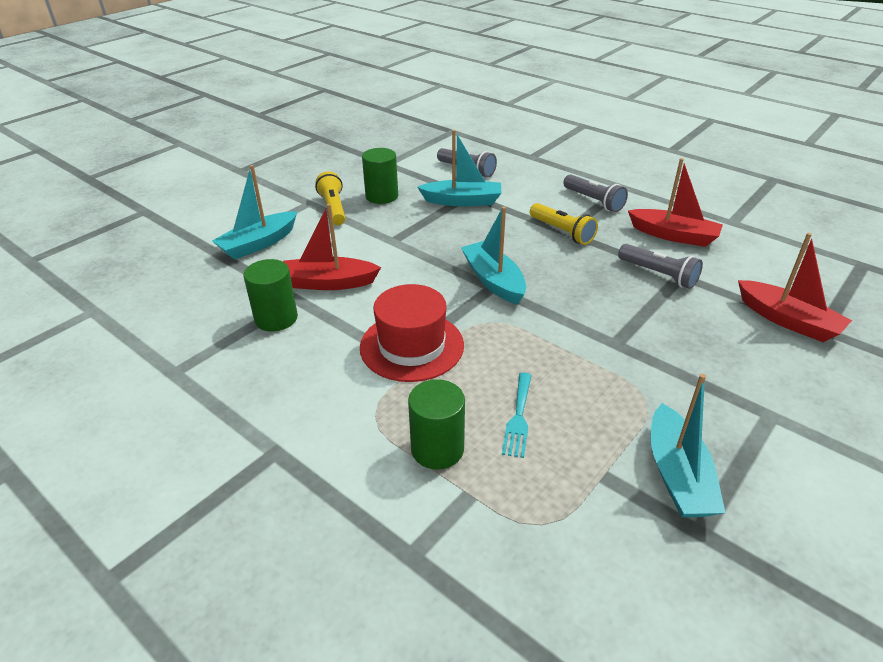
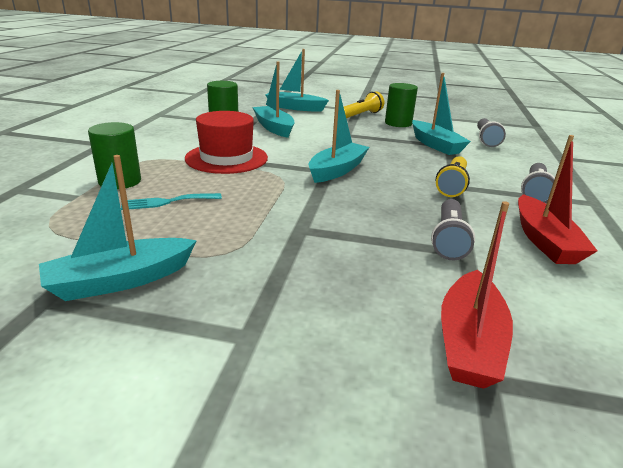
camera: 60 degrees right, 10 degrees down
red boat [283,204,381,290] -> turquoise boat [252,61,294,138]

